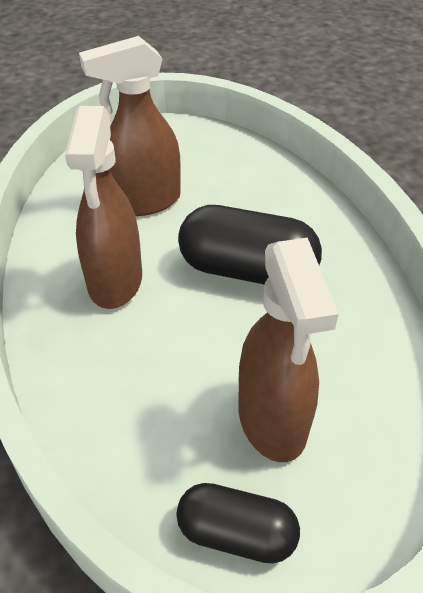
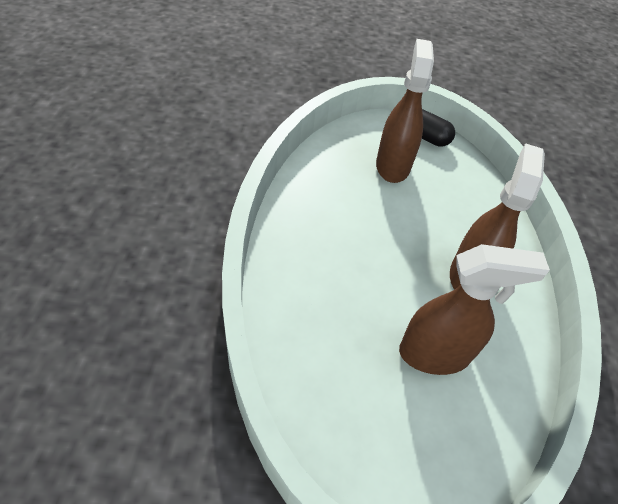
camera: 165 degrees left, 5 degrees up
black capsule [178,205,322,285] -> none

